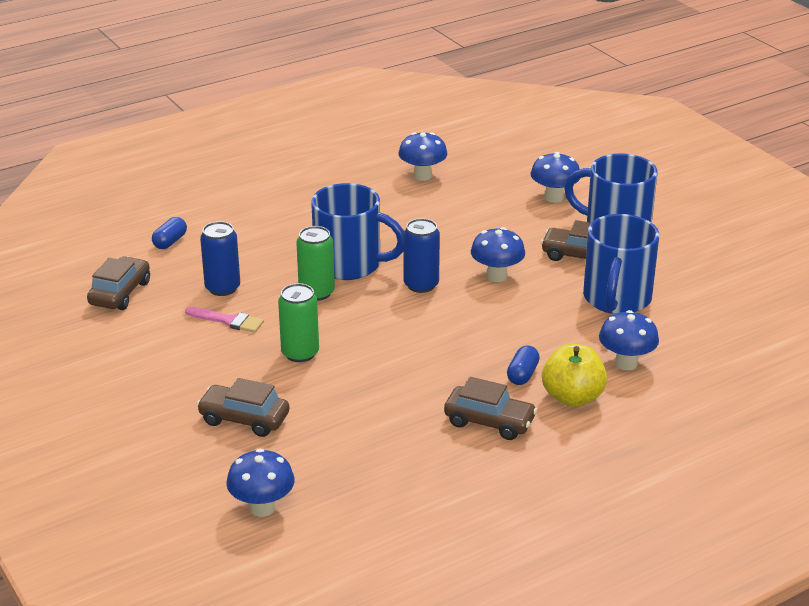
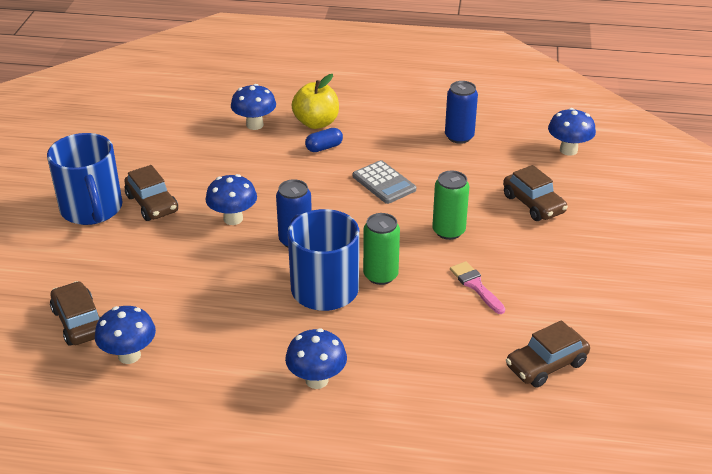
camera: 140 degrees left, 5 degrees up
blue capsule [152,217,187,249] -> none
blue can [200,221,240,296] -> blue can moved to [445,81,478,144]
brown car [444,377,537,440] -> brown car moved to [50,281,101,346]
blue mushroom [530,152,580,203] -> blue mushroom moved to [285,328,347,389]
blue mug [583,214,659,314] -> none
none -> grey calculator [353,160,416,204]

